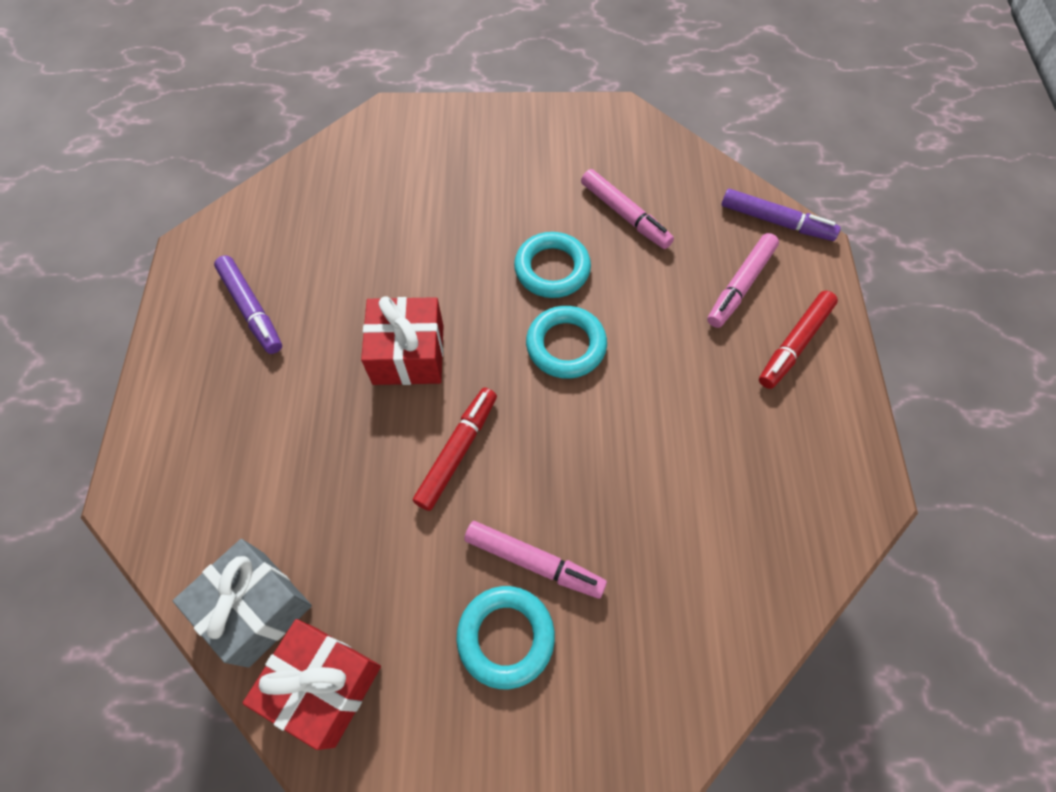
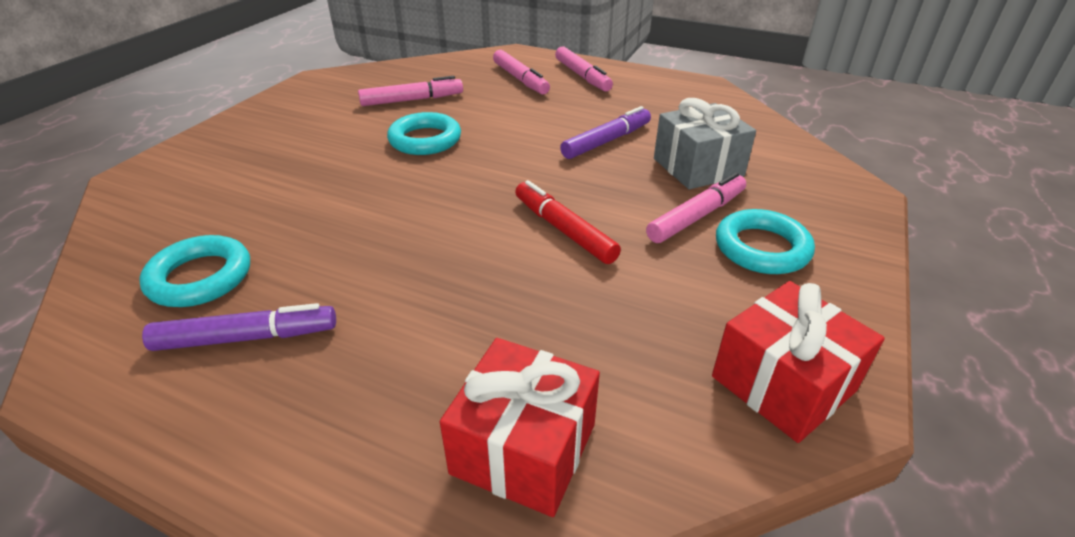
camera: 65 degrees left, 25 degrees down
grey gift [173,539,312,668] -> grey gift moved to [654,98,756,189]
red gift [361,296,443,385] -> red gift moved to [440,338,600,517]
turquoise ring [526,306,607,379] -> turquoise ring moved to [139,235,250,307]
purple marker [721,189,841,241] -> purple marker moved to [560,106,651,159]
red marker [759,291,838,389] -> pink marker [555,46,613,91]

